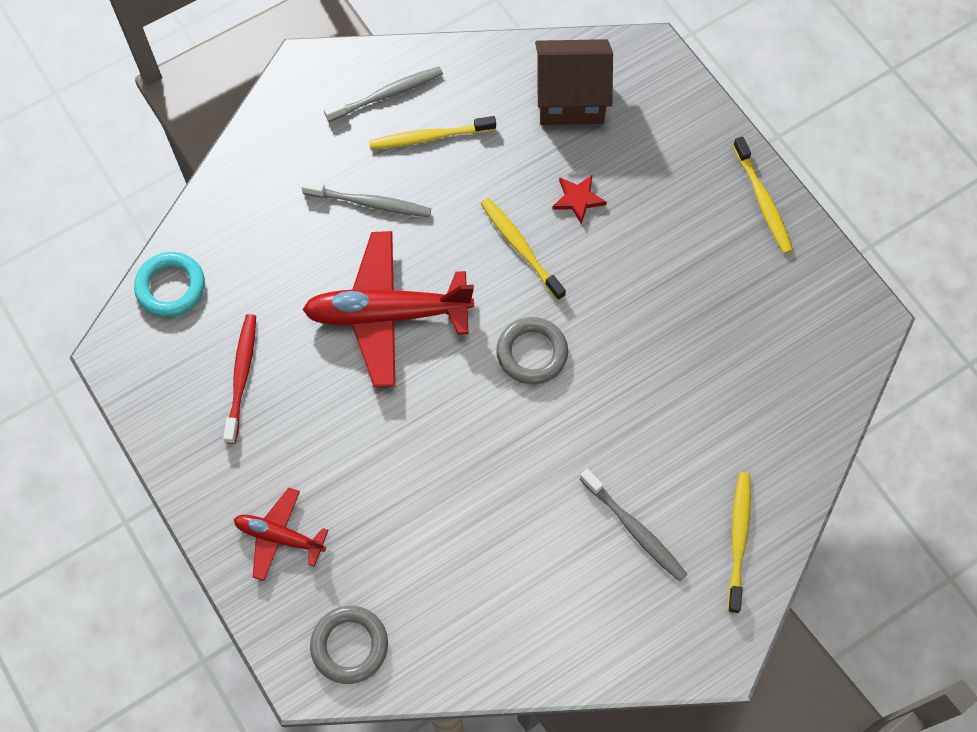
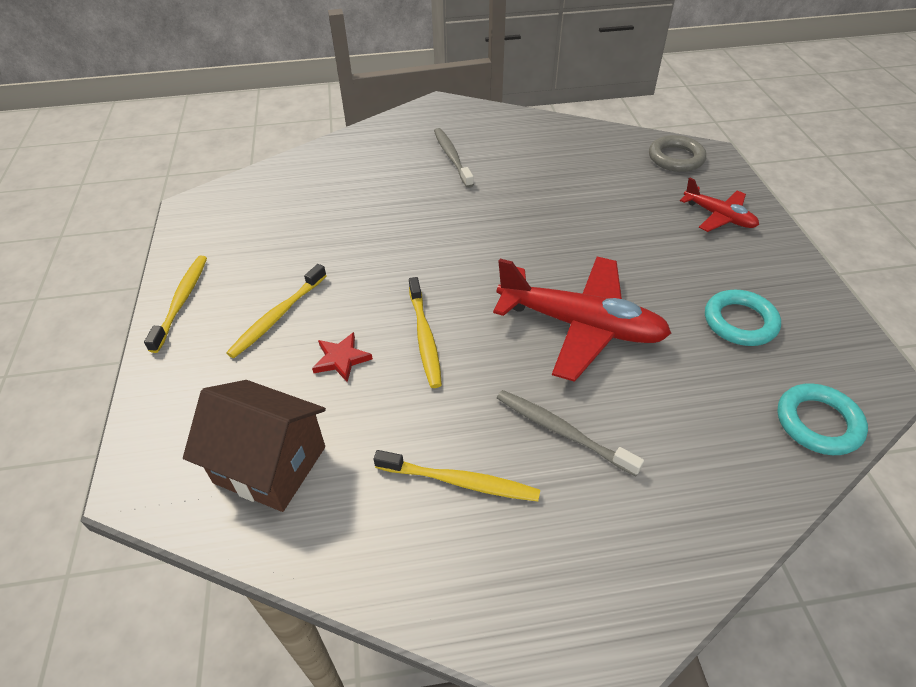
camera: 155 degrees left, 20 degrees down
red toothbrush [223,314,256,444] -> turquoise ring [705,290,781,346]
grey toothbrush [324,67,443,122] -> none
grey ring [496,317,568,384] -> none
yellow toothbrush [728,472,751,613] -> yellow toothbrush moved to [226,264,327,358]

